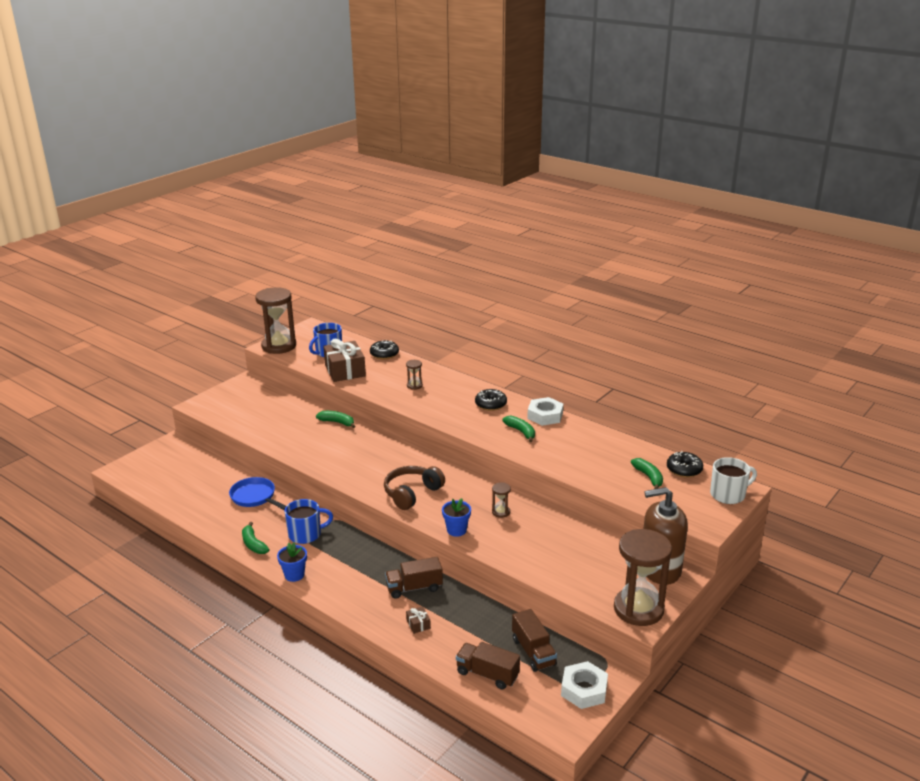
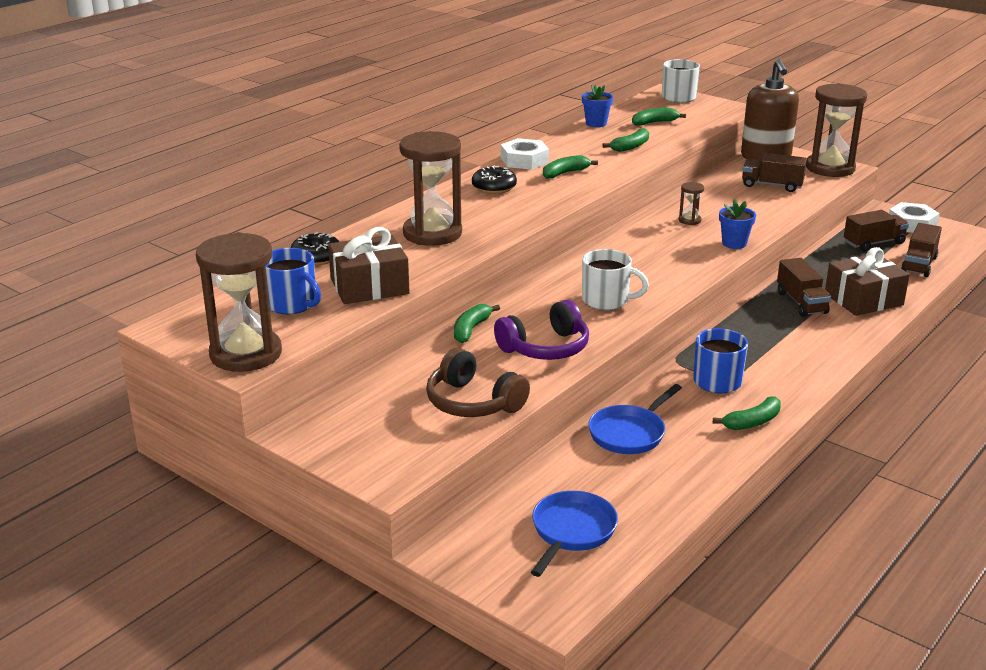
camera: 90 degrees left, 0 degrees up
blue flower pot [277,542,307,582] -> blue flower pot moved to [582,85,613,127]
brown headphones [384,466,445,510] -> brown headphones moved to [426,348,530,417]
brown hourglass [406,360,423,390] -> brown hourglass [399,131,462,246], size x2.37
brown gift [406,606,431,634] -> brown gift [825,247,910,316], size x2.40
black donut [667,451,703,478] -> none
none -> purple headphones [494,300,589,360]
none -> blue pan [531,491,618,577]
none -> white mug [582,249,649,310]
none -> green banana [603,128,649,152]
none -> brown truck [742,153,807,192]

